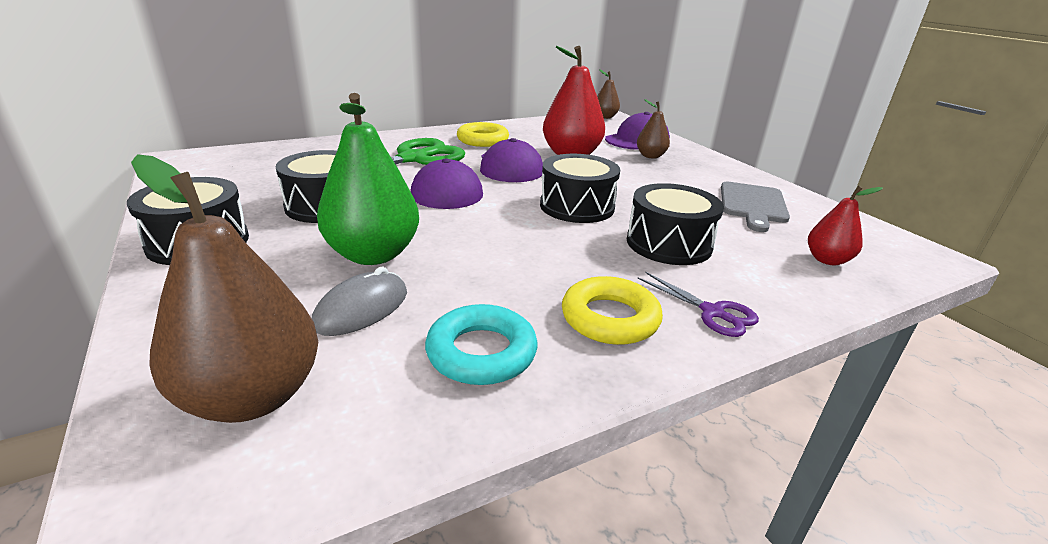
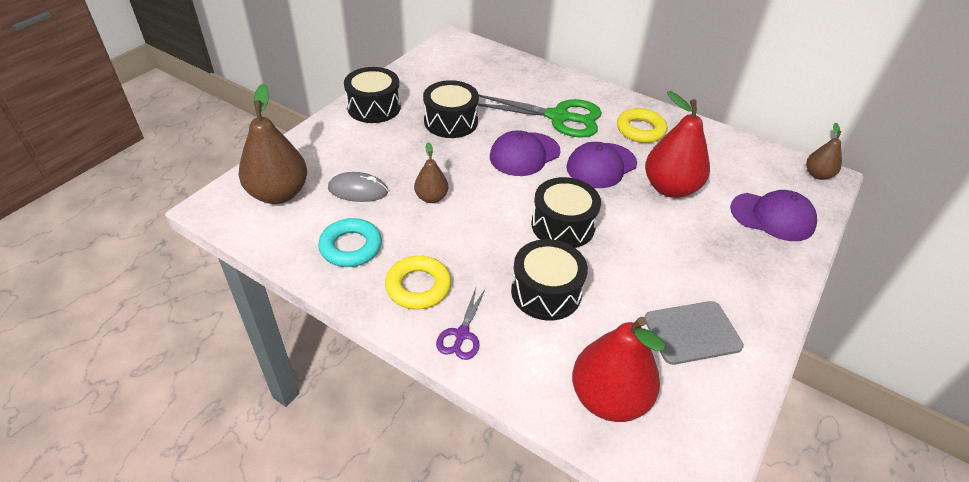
camera: 60 degrees right, 15 degrees up
green pear [317,93,419,265] -> none
brown pear [637,99,670,159] -> brown pear moved to [414,142,448,203]
red pear [808,186,883,265] -> red pear [572,317,666,422], size x1.87

